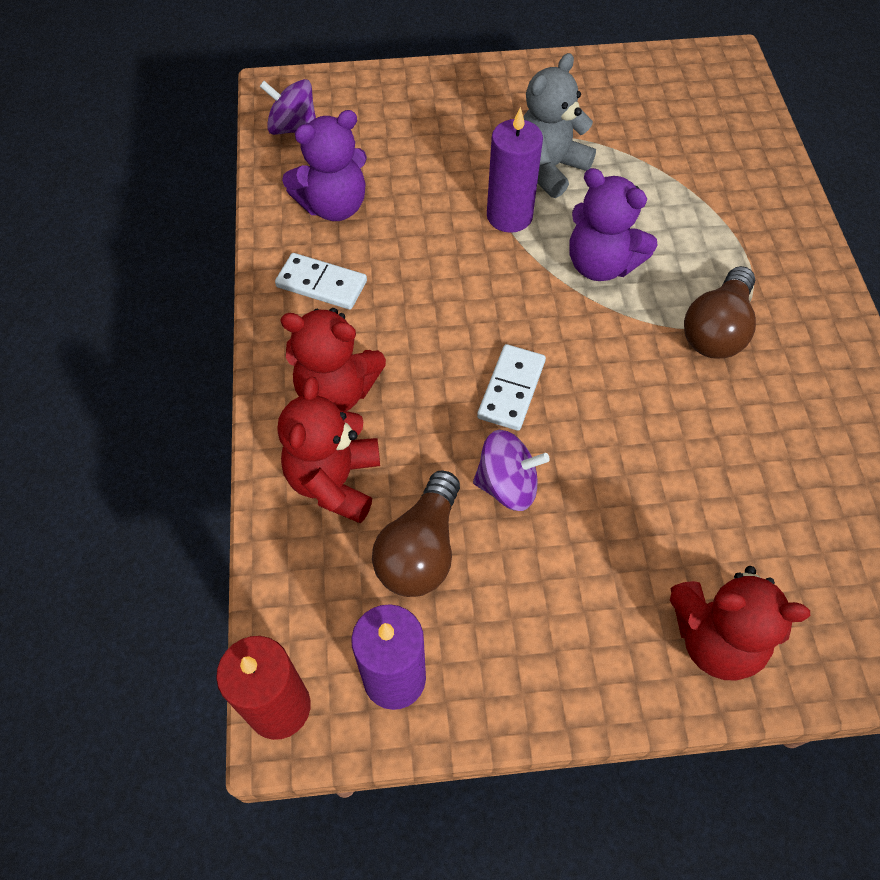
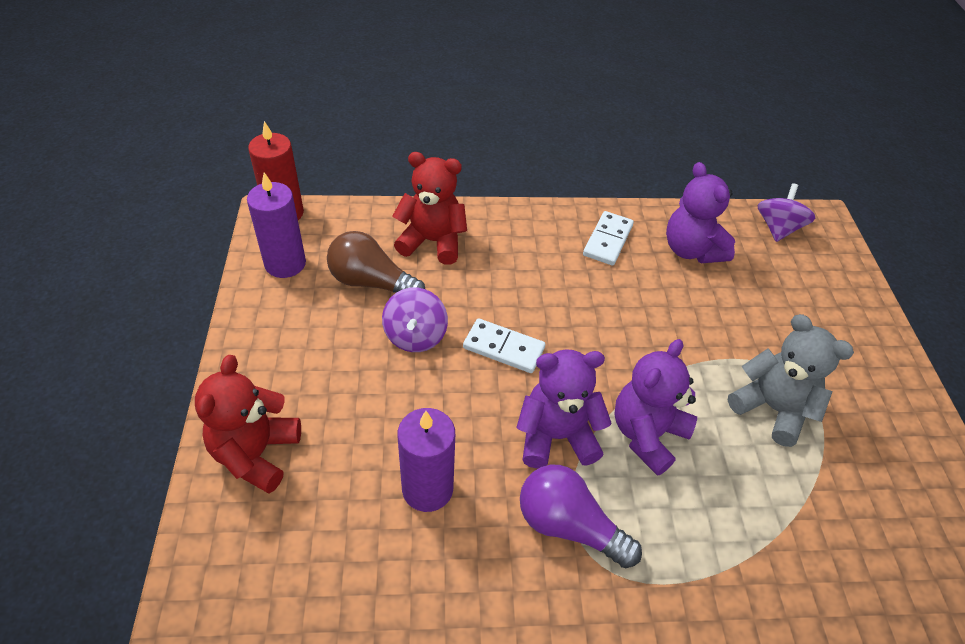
camera: 90 degrees right, 10 degrees down
red teddy bear [280,308,386,411] -> none
purple candle [487,107,543,233] -> purple candle moved to [397,408,455,512]
brown light bulb [684,266,756,359] -> purple light bulb [520,465,642,568]
none -> purple teddy bear [516,349,612,469]

